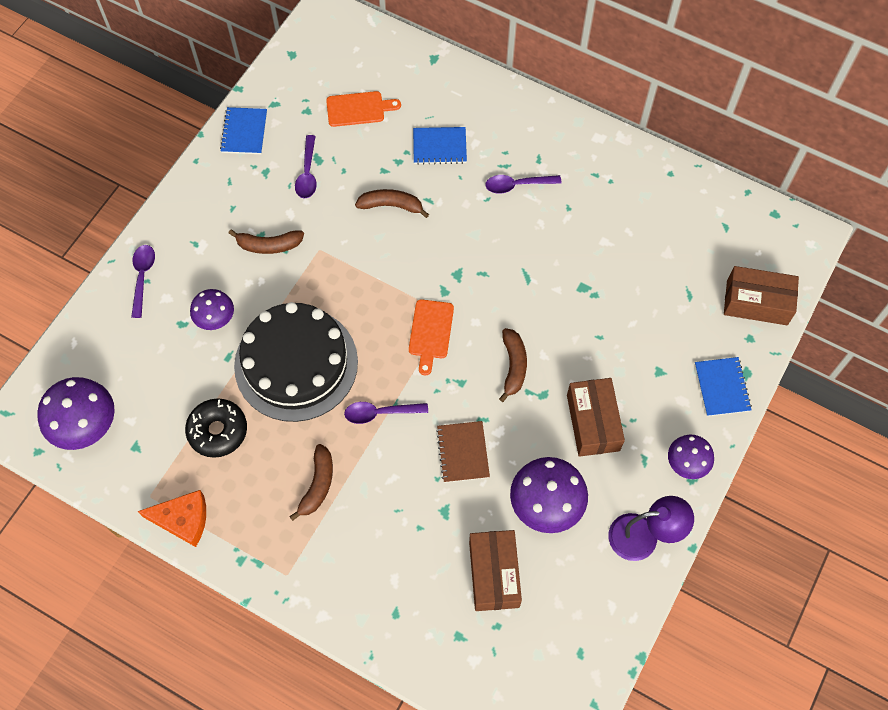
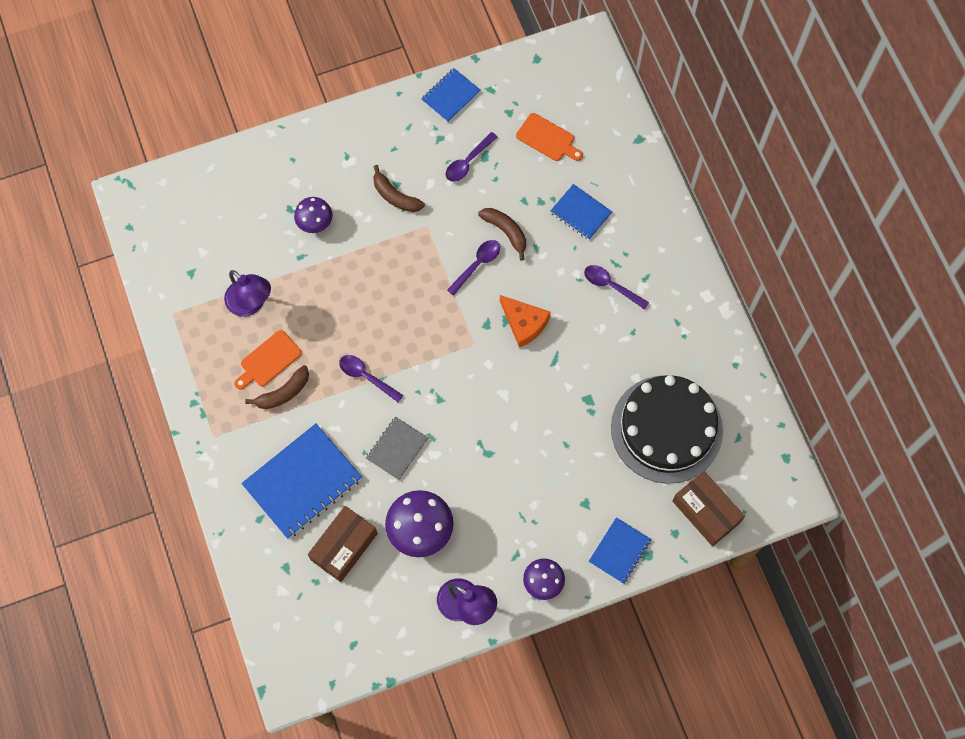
camera: 40 degrees right, 5 degrees up
purple mushroom [37,377,115,450] -> none
purple spoon [131,245,155,318] -> purple spoon moved to [447,240,500,296]
orange cheese [138,490,206,547] -> orange cheese moved to [500,295,551,348]
black donut [185,399,247,458] -> purple lamp [224,270,271,317]
black cake [234,302,358,422] -> black cake moved to [611,375,723,484]
orange cutting board [409,299,454,375] -> orange cutting board moved to [234,330,302,390]
brown notebook [436,421,490,483] -> grey notebook [366,416,428,480]
brown banana [499,328,527,402] -> none
brown box [567,378,625,457] -> none
none -> blue notebook [241,423,362,539]

